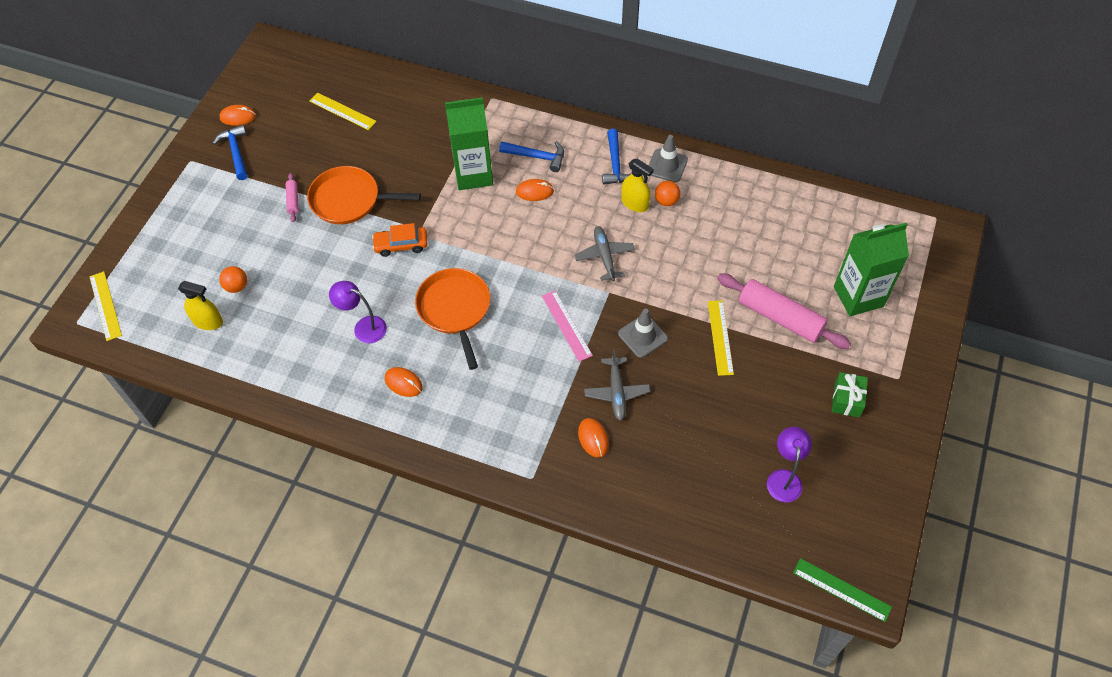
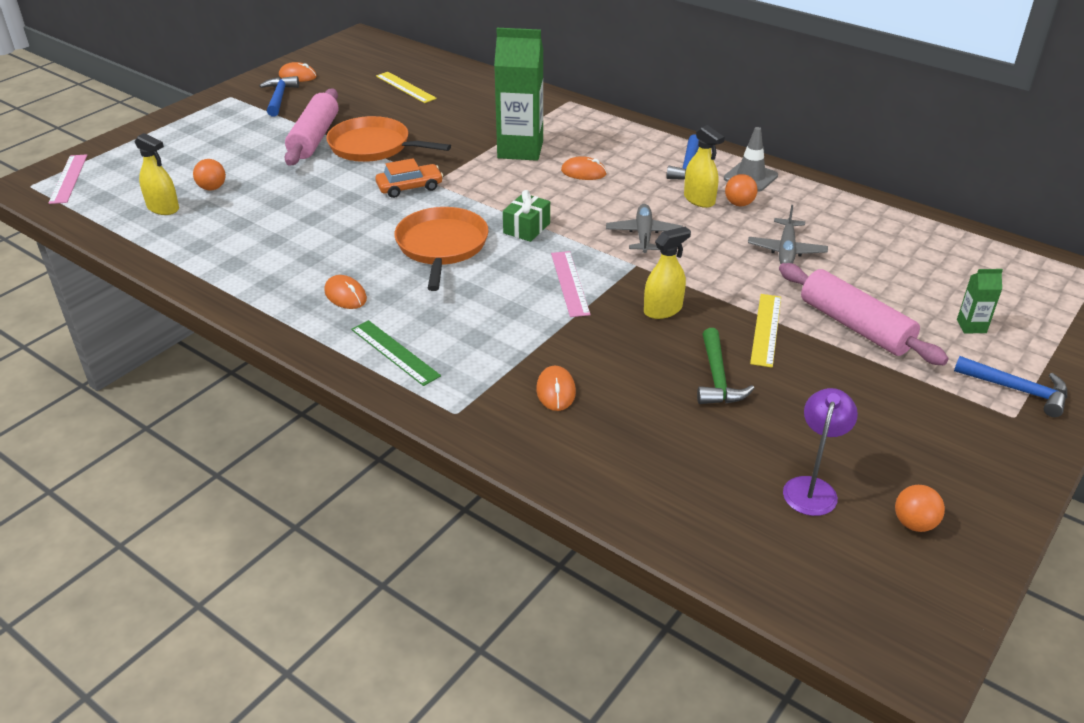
camera: 15 degrees right, 20 degrees down
yellow ruler [89,271,122,341] -> pink ruler [49,154,87,204]
pink rolling pin [285,173,299,222] -> pink rolling pin [284,88,338,166], size x2.21
purple lamp [329,281,387,343] -> none
orange car [372,223,428,257] -> orange car turned 150 degrees clockwise [375,158,443,198]
blue hammer [499,141,564,172] -> blue hammer moved to [954,356,1067,417]
grey plane [584,349,650,421] -> grey plane moved to [748,205,828,264]
grey traffic cone [618,309,668,358] -> yellow spray bottle [644,227,691,319]
green ruler [793,558,892,622] -> green ruler moved to [351,320,441,386]
green gift [832,372,868,417] -> green gift moved to [503,190,550,242]
green carton [834,223,909,316] -> green carton [957,269,1003,333], size x0.44
none -> green hammer [697,328,755,404]
none -> orange ball [895,485,945,532]

